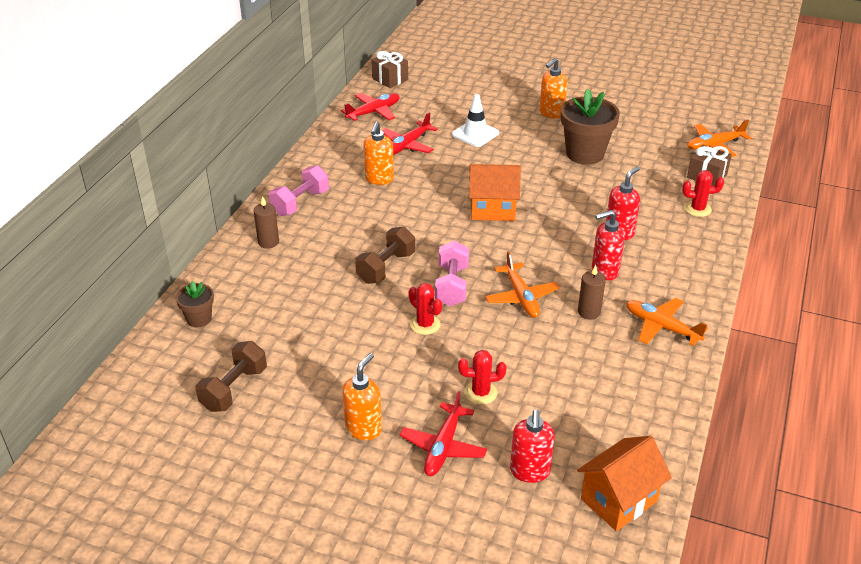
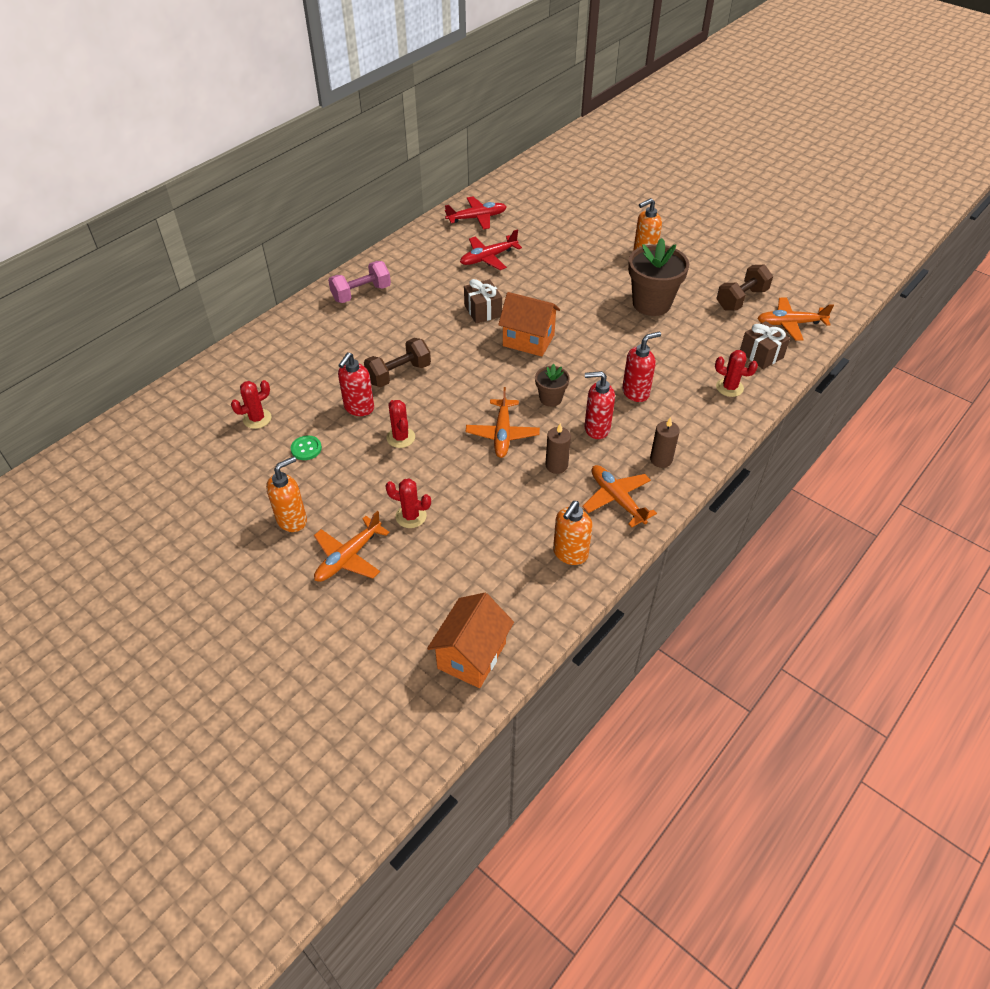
camera: 20 degrees right, 10 degrees up
brown flower pot [176,281,214,327] -> brown flower pot moved to [535,364,570,407]
brown dumbbell [195,341,267,412] -> brown dumbbell moved to [716,265,773,311]
brown candle [253,196,279,248] -> brown candle moved to [650,417,680,468]
orange soap dispenser [363,122,394,185] -> orange soap dispenser moved to [553,501,593,565]
brown gift [371,51,408,88] -> brown gift moved to [464,279,502,323]
red plane [400,391,487,476] -> orange plane [314,511,390,582]
pink dumbbell [435,241,469,306] -> none
white traffic cone [452,94,499,147] -> none
red soap dispenser [510,409,555,483] -> red soap dispenser moved to [338,352,374,416]
orange house [577,436,672,531] -> orange house turned 45 degrees counterclockwise [427,593,514,688]
none -> red cactus [231,380,271,429]
none -> green button [291,436,322,460]

